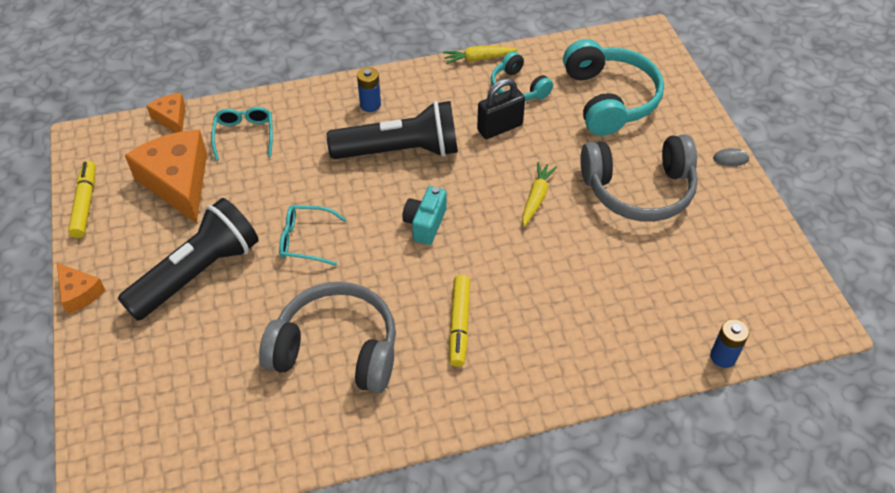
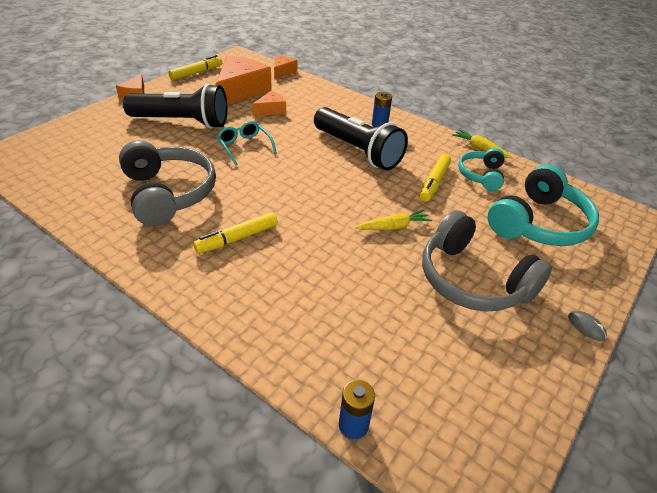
camera: 50 degrees right, 10 degrees down
turquoise glasses [211,107,273,161] -> none
turquoise camera [402,186,447,245] -> none
black padlock [477,78,525,139] -> yellow marker [420,154,451,202]
none -> orange cheese [252,91,286,116]

